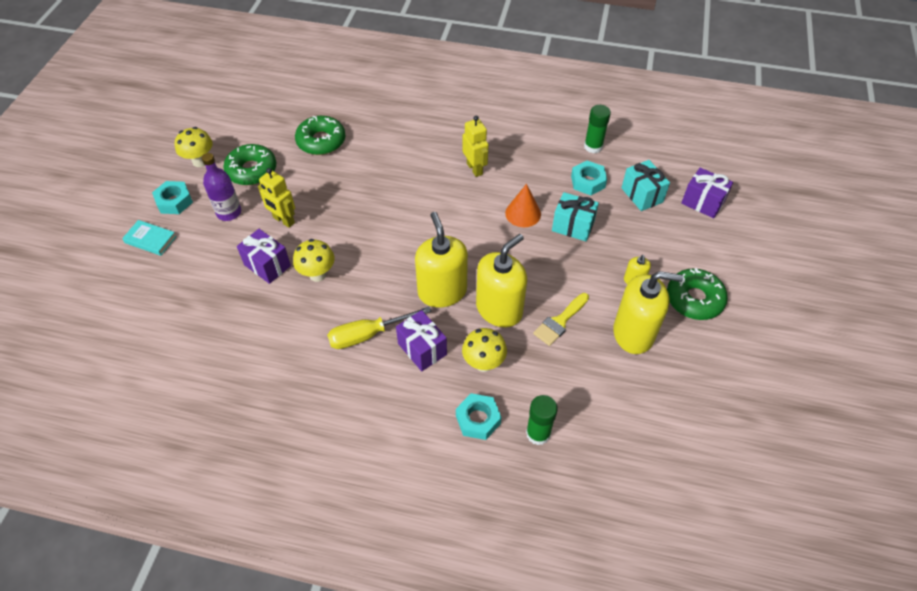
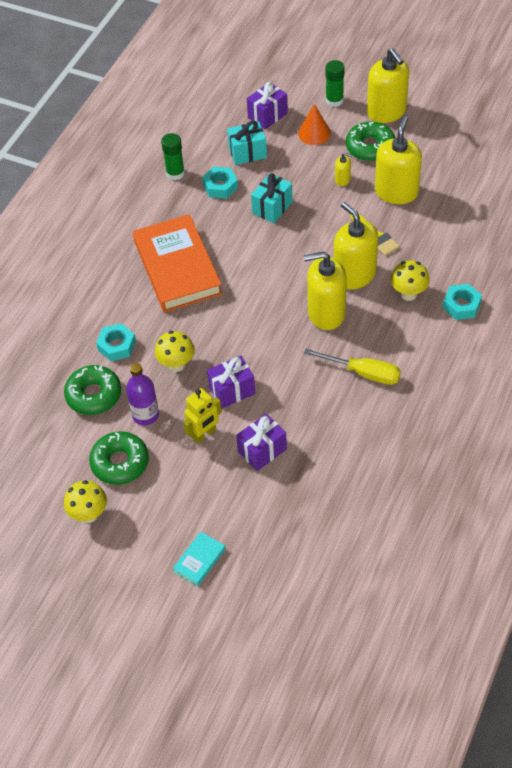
camera: 75 degrees left, 0 degrees up
turquoise nut [152,181,193,214] -> turquoise nut moved to [96,323,136,361]
purple bottle [202,153,241,221] -> purple bottle moved to [126,363,159,426]
yellow mushroom [293,239,335,282] -> yellow mushroom moved to [155,331,195,372]
yellow screwdriver [327,306,432,349] -> yellow screwdriver turned 60 degrees counterclockwise [304,349,401,385]
purple gift [396,310,447,371] -> purple gift moved to [207,356,255,408]
yellow robot [462,116,489,177] -> orange book [133,214,222,312]
orange cone [505,184,541,227] -> orange cone moved to [298,104,331,145]
green glue stick [526,395,558,445] -> green glue stick moved to [326,60,344,107]
none -> yellow soap dispenser [367,48,409,123]

